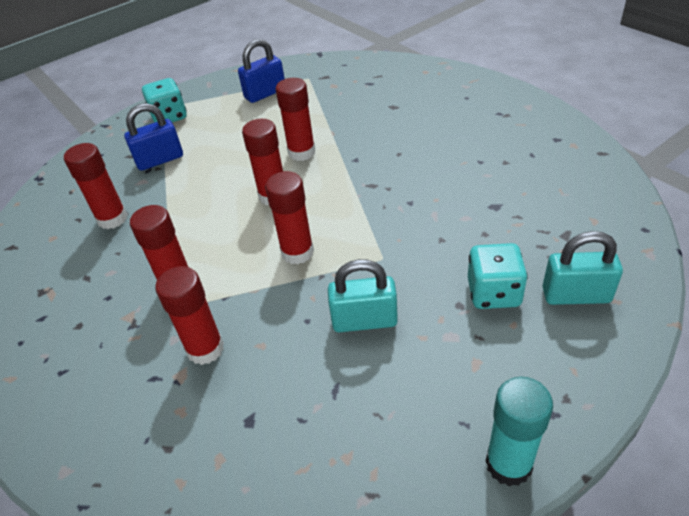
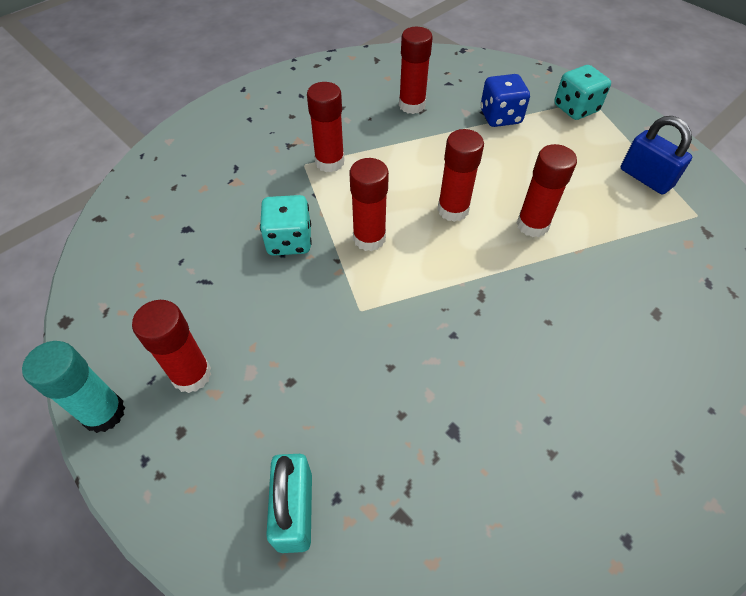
camera: 80 degrees right, 10 degrees up
blue padlock [124,103,183,171] -> blue dice [481,74,530,127]
red glue stick [155,266,224,365] -> red glue stick moved to [132,300,212,393]
turquoise padlock [328,259,398,332] -> none
turquoise dice [468,243,528,309] -> turquoise dice moved to [260,195,312,256]

